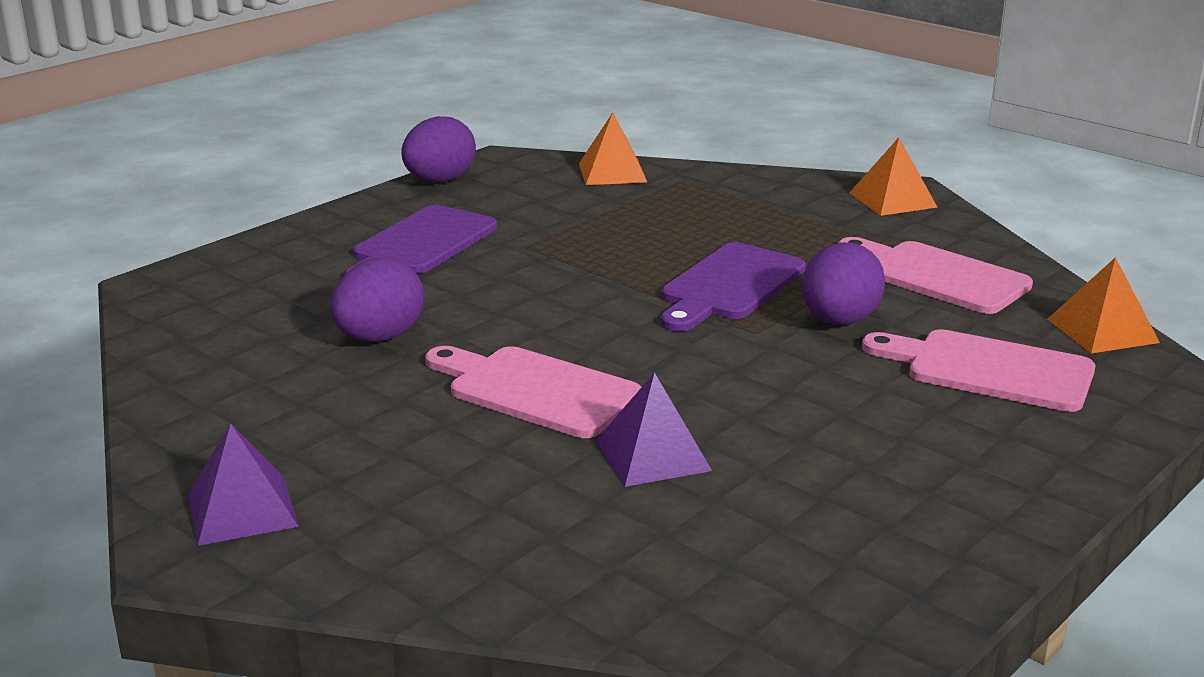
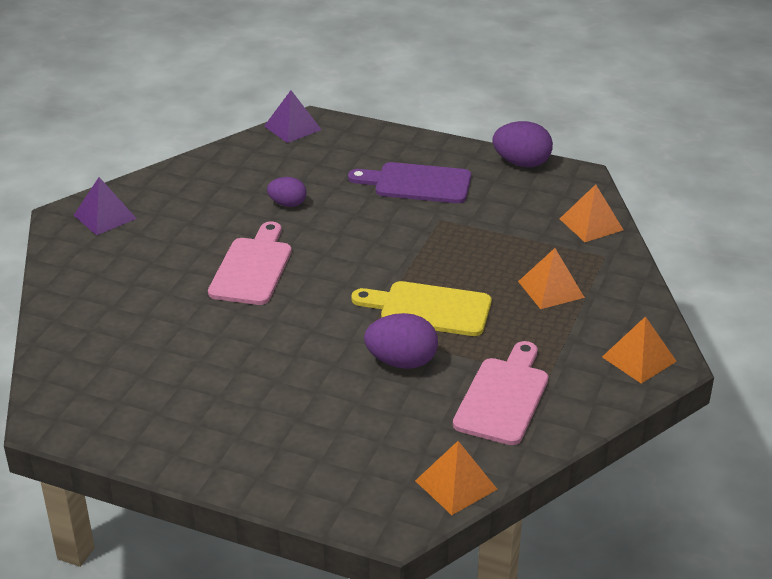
camera: 70 degrees right, 10 degrees up
purple egg [330,258,424,342] -> purple egg [267,177,307,207], size x0.63
purple pyramid [596,372,712,487] -> purple pyramid moved to [264,90,322,143]
purple cutting board [661,242,806,331] -> yellow cutting board [351,281,491,336]
pink cutting board [862,329,1095,412] -> none
none -> orange pyramid [518,248,585,309]

